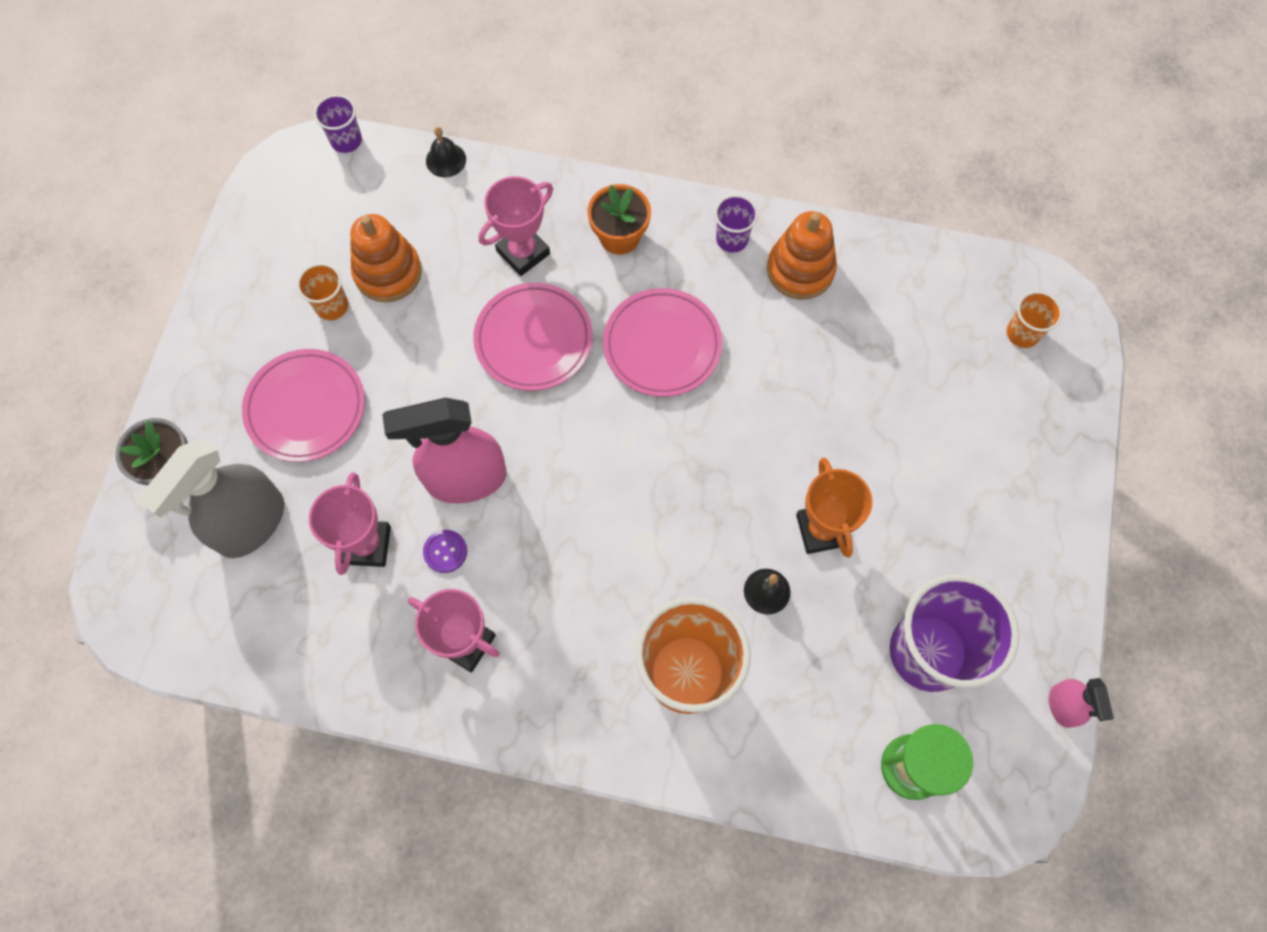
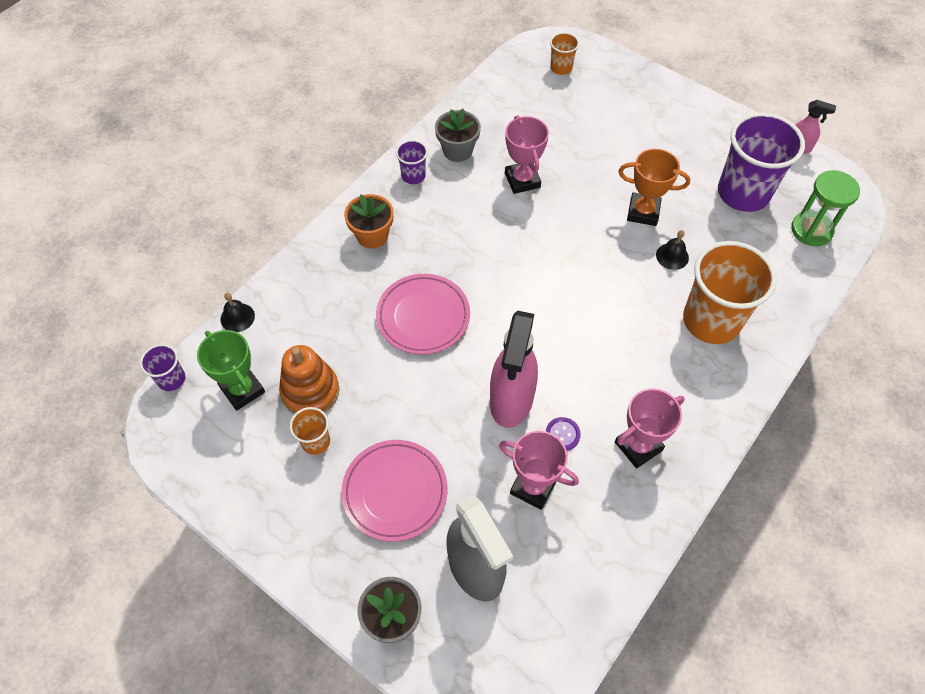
camera: 65 degrees left, 10 degrees down
pink trophy [479,176,553,276] -> pink trophy moved to [505,115,549,194]
pink plate [603,288,722,397] -> none
orange stacking toy [767,211,837,300] -> grey flower pot [435,109,481,162]
none -> green trophy [197,330,265,411]

